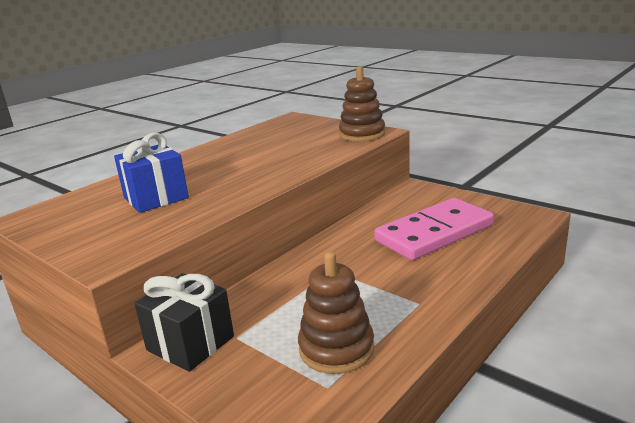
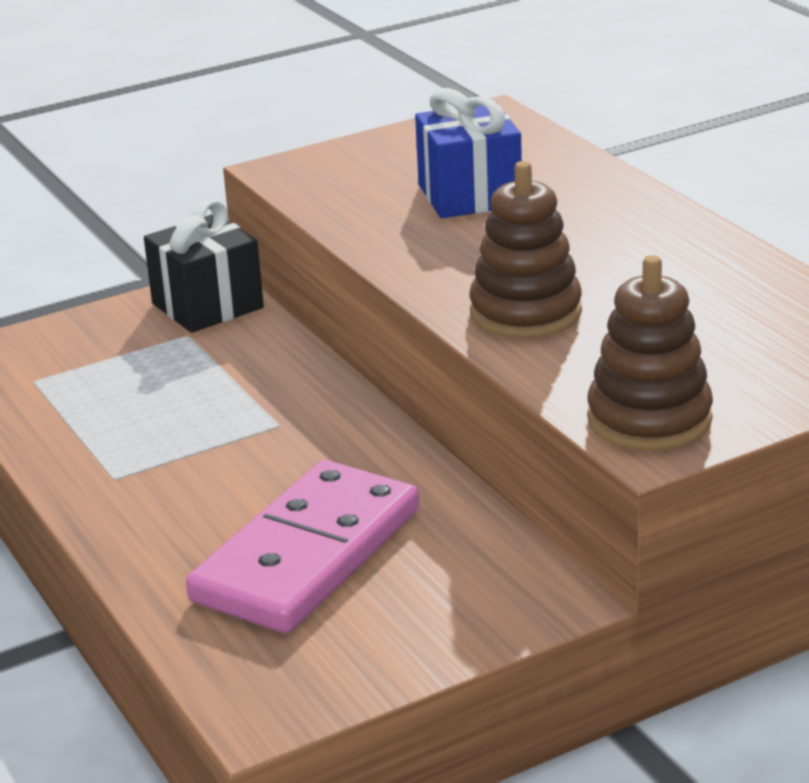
camera: 110 degrees right, 5 degrees up
brown stacking toy [298,252,374,374] -> brown stacking toy moved to [469,161,582,339]
pink domino [374,198,494,260] -> pink domino turned 45 degrees clockwise [186,460,419,633]

